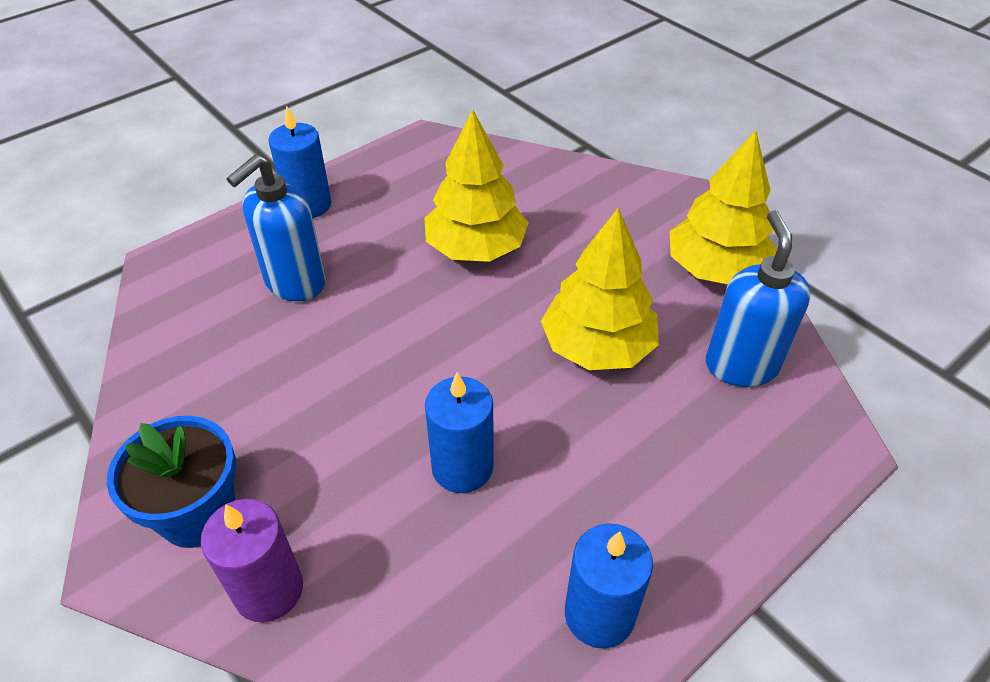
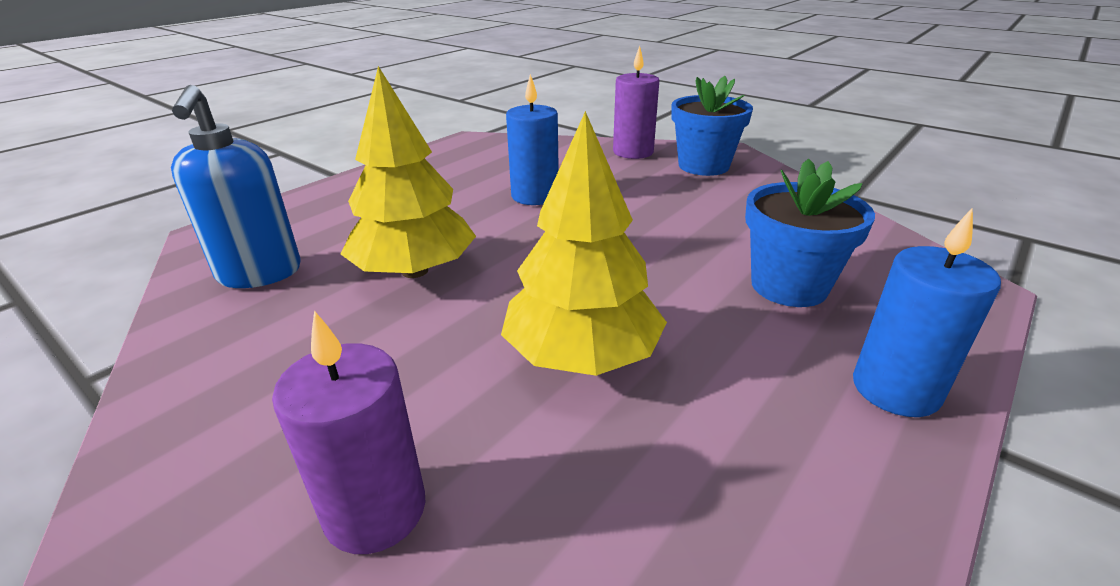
camera: 170 degrees right, 15 degrees down
blue soap dispenser [227,155,326,301] -> blue flower pot [745,159,875,307]
blue candle [565,523,653,648] -> none
yellow tree [669,130,777,284] -> none
none -> purple candle [272,311,426,554]

